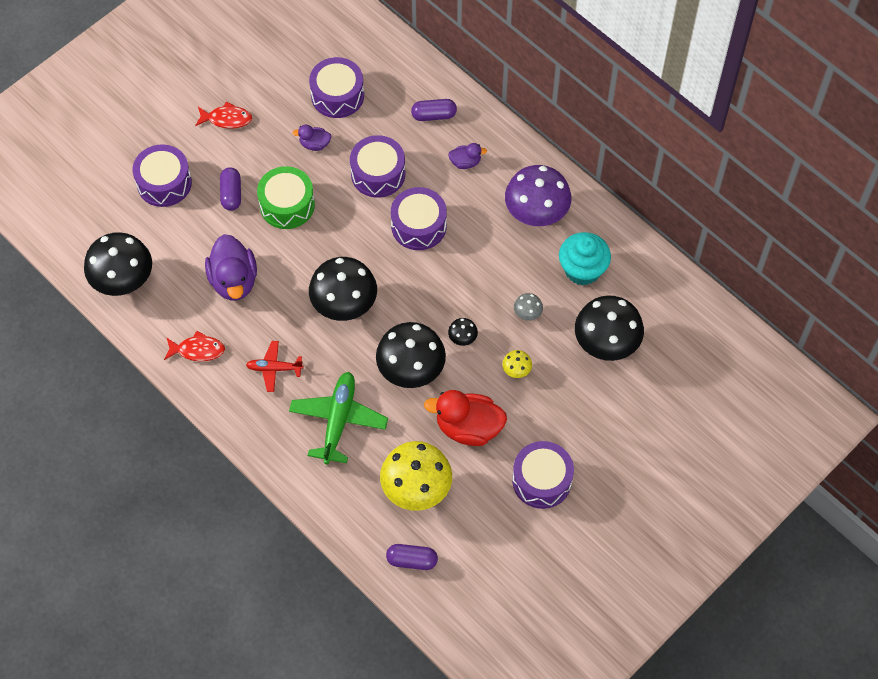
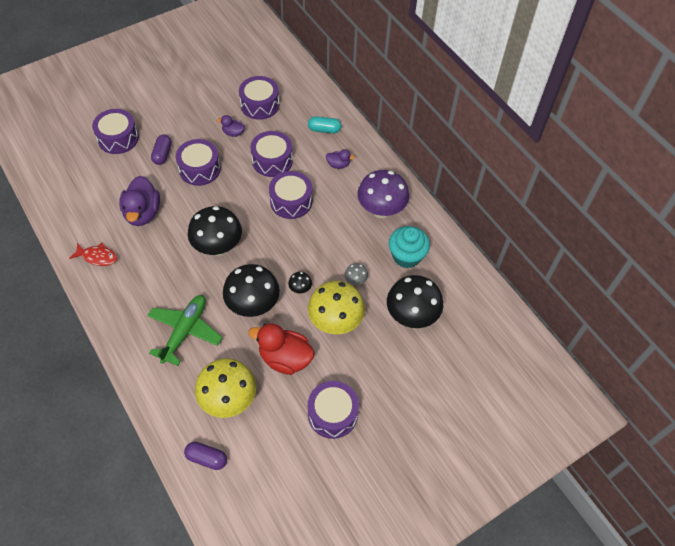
camera: 10 degrees right, 5 degrees down
black mushroom [84,232,152,296] -> none
red fish [195,101,252,129] -> none
red plane [246,341,304,392] -> none
green drum [257,166,315,229] -> purple drum [176,139,221,186]
purple capsule [411,99,457,121] -> turquoise capsule [308,116,342,133]
yellow mushroom [502,350,532,378] -> yellow mushroom [308,281,365,334], size x2.32

